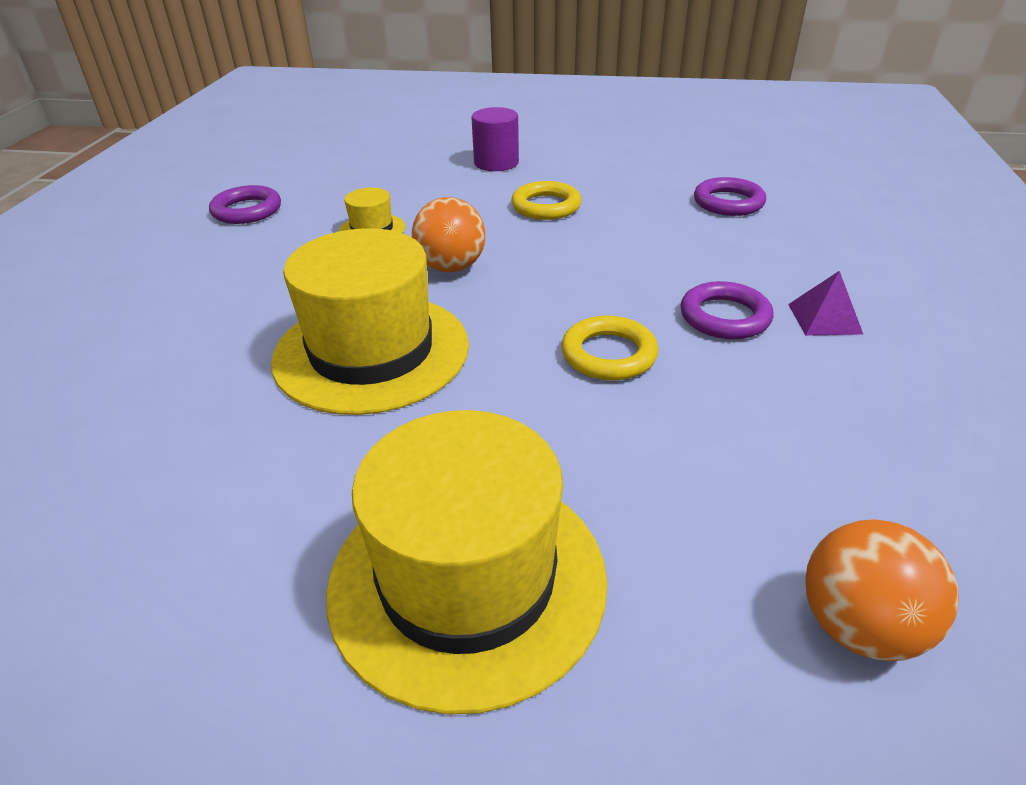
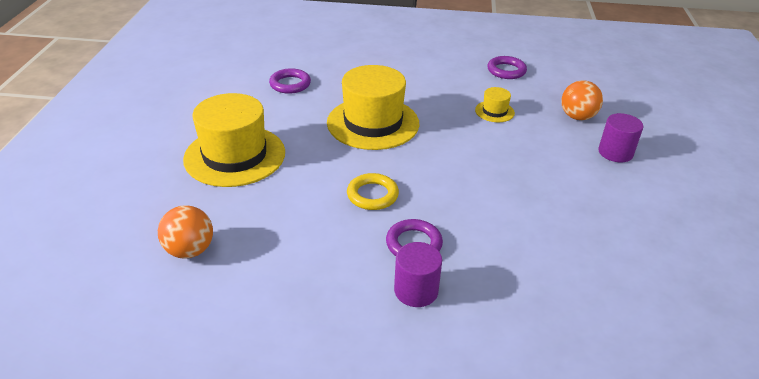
camera: 85 degrees right, 0 degrees up
orange ball [412,197,485,272] -> orange ball moved to [561,80,603,120]
yellow ring [511,181,581,220] -> none
purple ring [694,177,766,216] -> purple ring moved to [269,68,311,94]
purple pyramid [788,271,863,336] -> purple cylinder [394,242,442,307]

